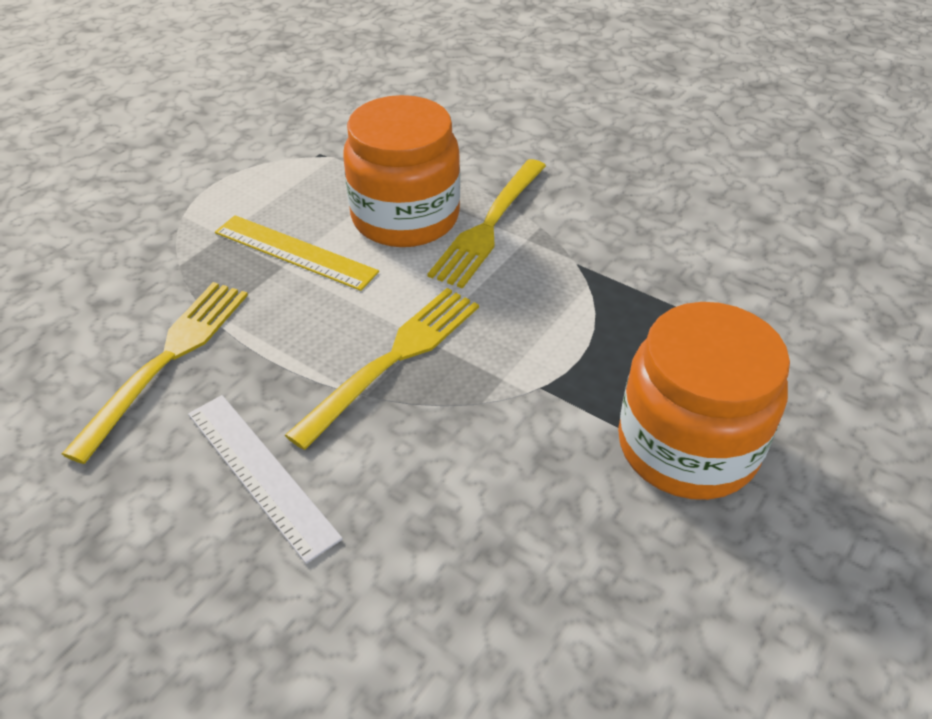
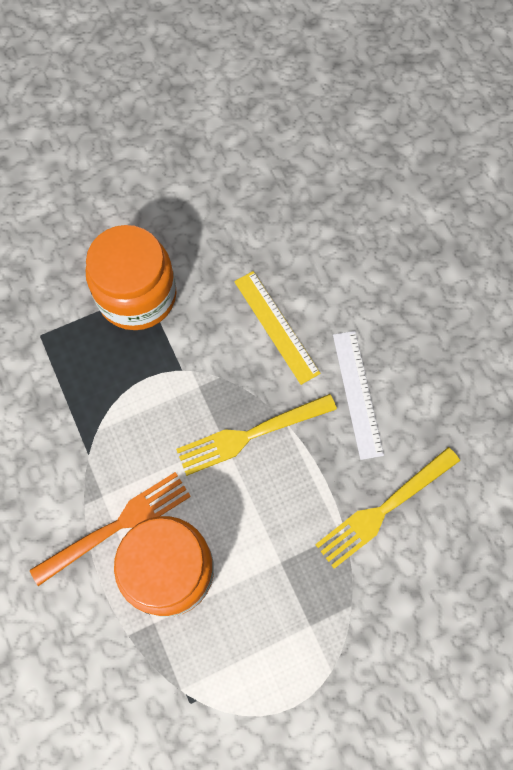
camera: 150 degrees left, 25 degrees up
yellow ruler [215,215,379,291] -> yellow ruler moved to [234,271,321,385]
yellow fork [427,159,546,289] -> orange fork [30,472,191,586]

